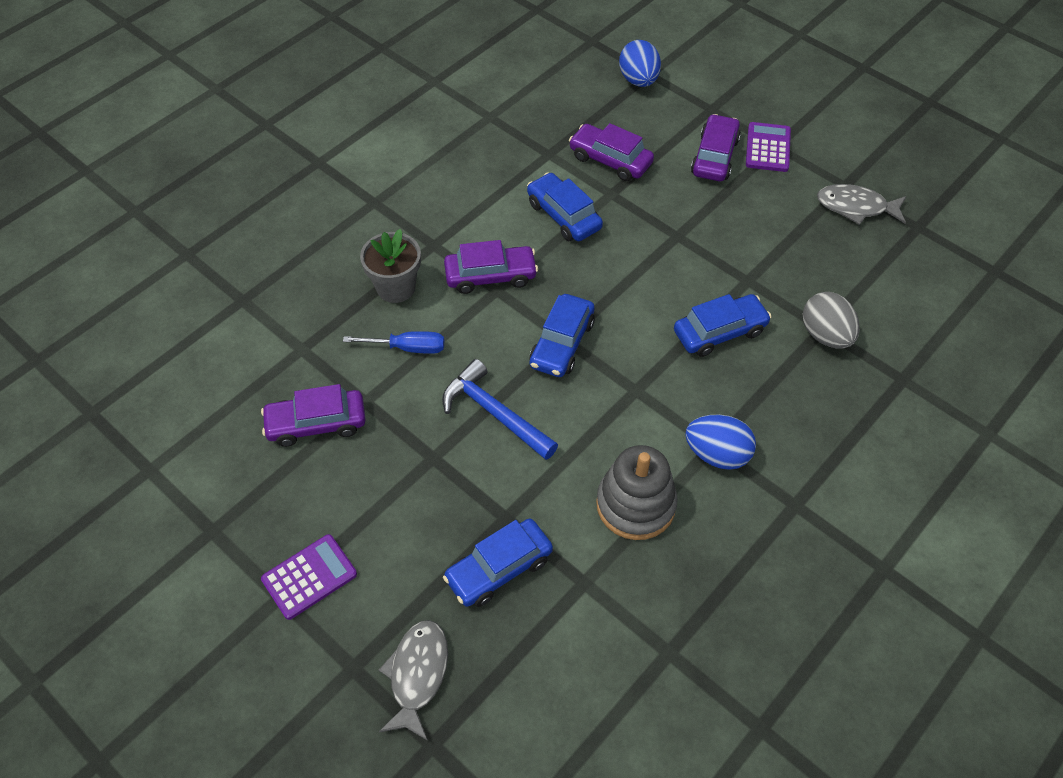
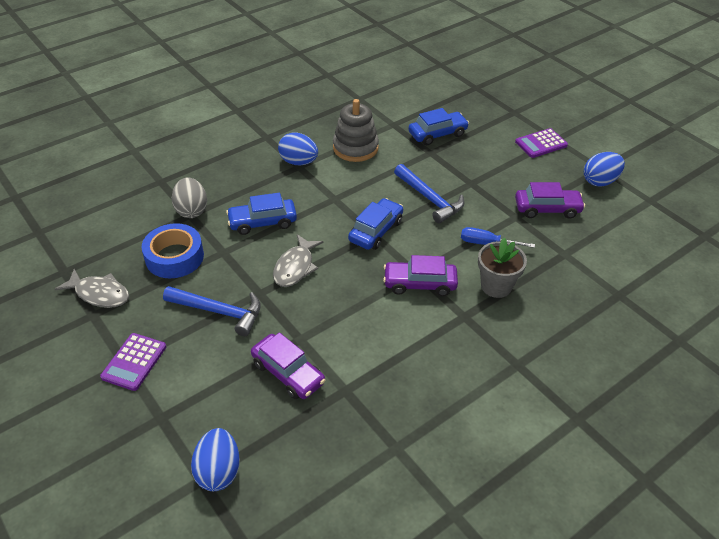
camera: 170 degrees left, 10 degrees down
grey fish [379,620,448,741] -> grey fish moved to [273,234,323,287]
blue car [527,172,603,241] -> none
purple car [691,114,741,181] -> none
none -> blue tape [141,223,204,278]
none -> blue hammer [163,286,261,336]
none -> blue egg [584,152,625,187]

